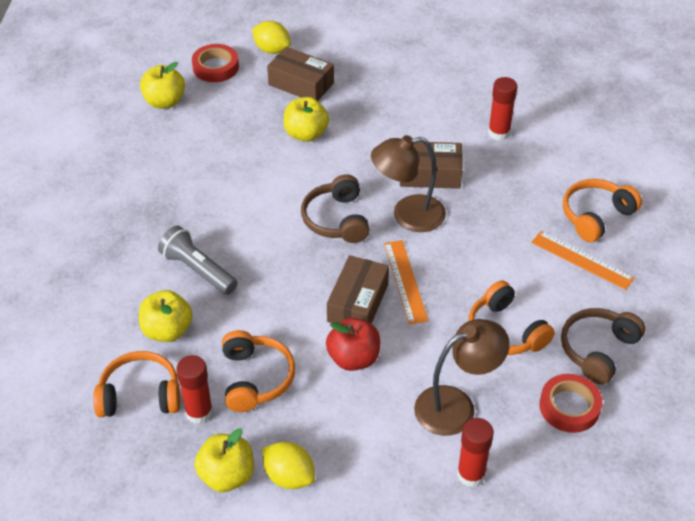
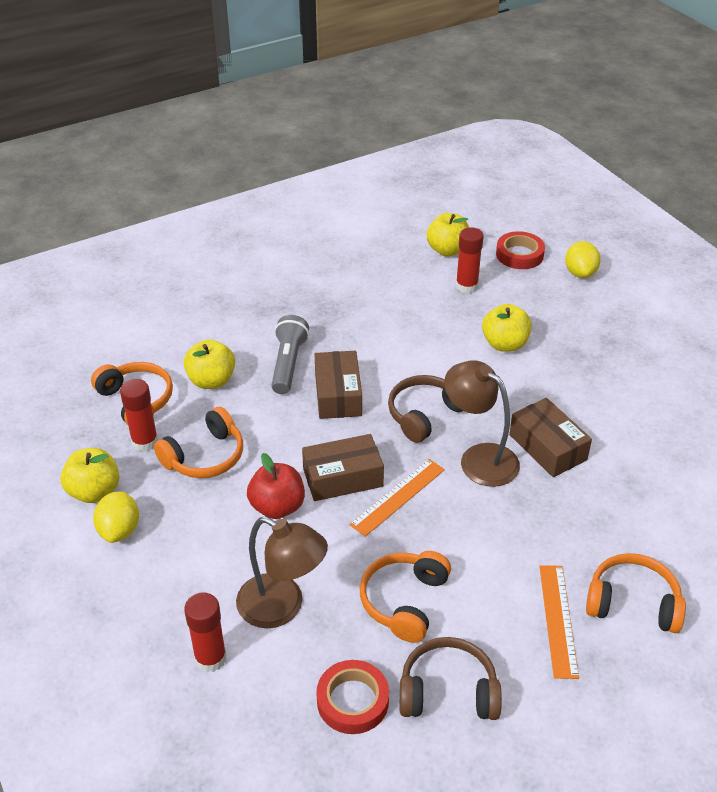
camera: 55 degrees right, 5 degrees down
brown box [267,47,334,101] -> brown box moved to [314,351,362,419]
red glue stick [488,77,517,141] -> red glue stick moved to [456,227,484,293]

